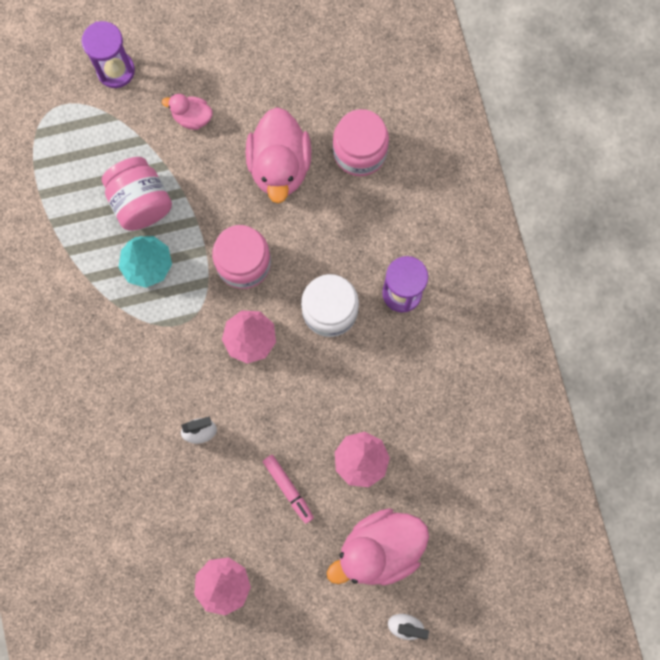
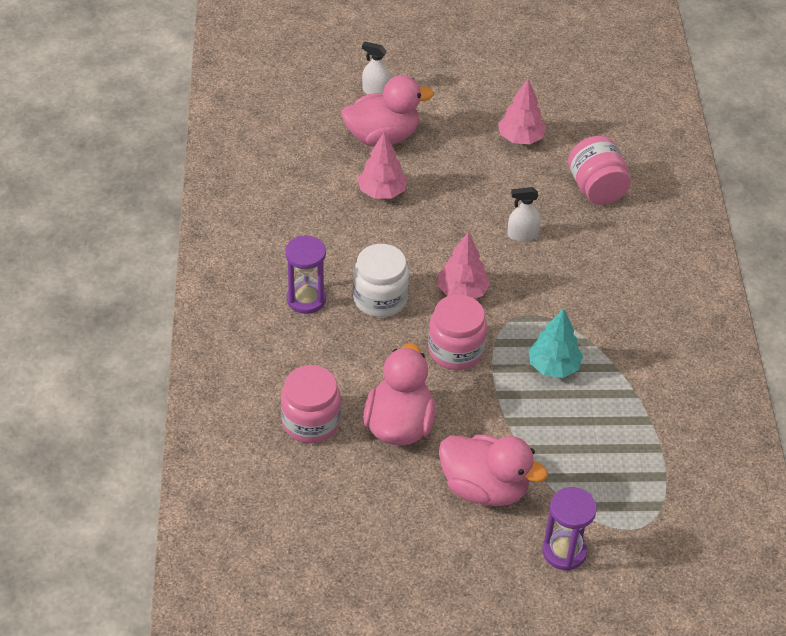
camera: 170 degrees left, 30 degrees down
pink jar [102,157,172,231] -> pink jar moved to [568,136,631,205]
pink duck [162,94,213,130] -> pink duck [439,434,548,506], size x1.97
pink marker [263,455,314,524] -> none

